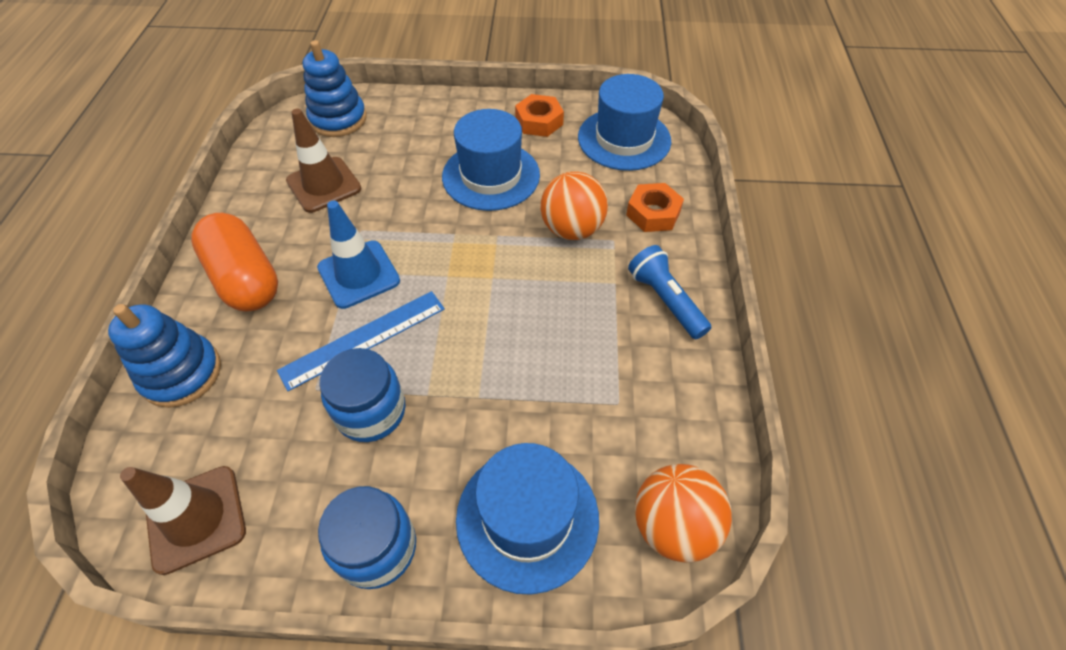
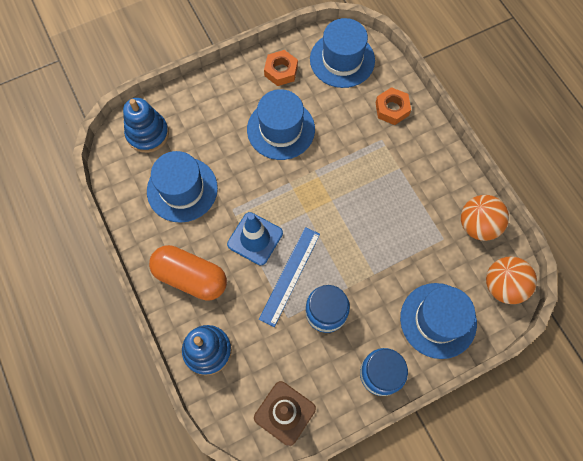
camera: 30 degrees left, 15 degrees up
brown traffic cone [286,109,361,213] -> blue hat [147,151,218,223]
orange ball [540,171,608,240] -> orange ball moved to [461,195,509,241]
blue flashlight [628,245,712,339] -> none

